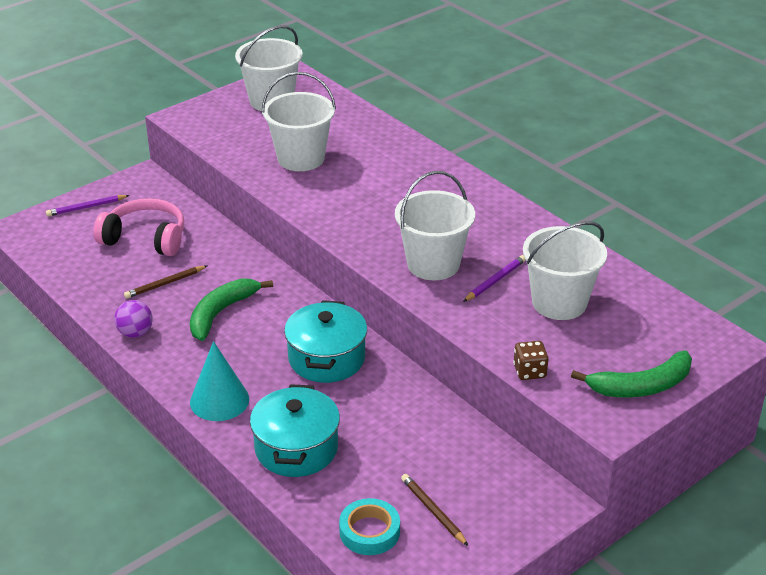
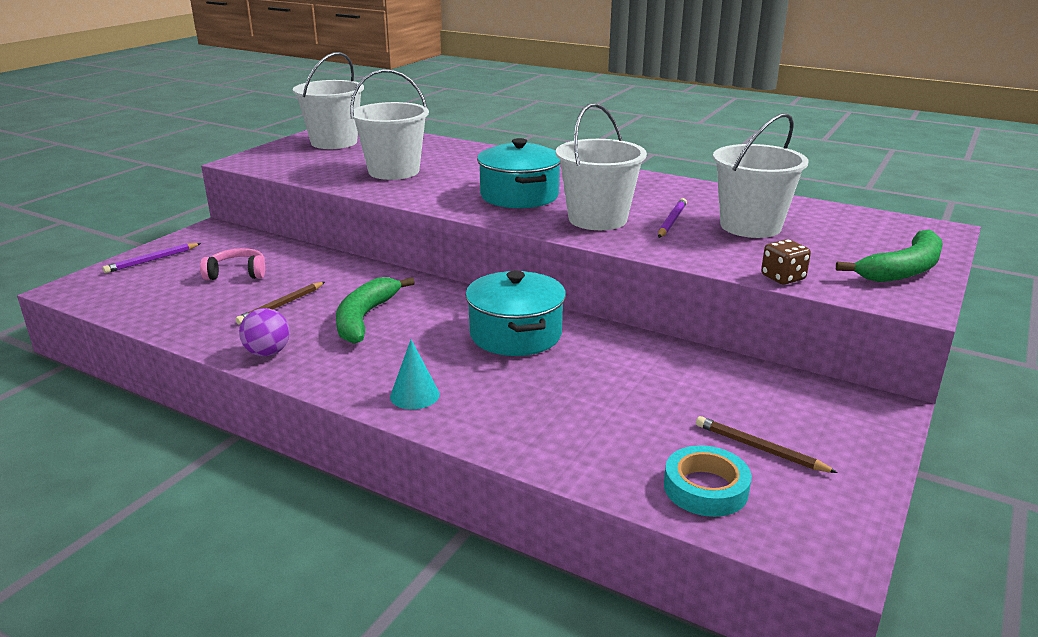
camera: 20 degrees left, 10 degrees down
pink headphones [93,198,184,256] -> pink headphones [200,248,265,280], size x0.60
turquoise cone [190,341,249,421] -> turquoise cone [390,340,440,409], size x0.64
turquoise pot [250,384,340,477] -> turquoise pot moved to [477,138,560,208]

